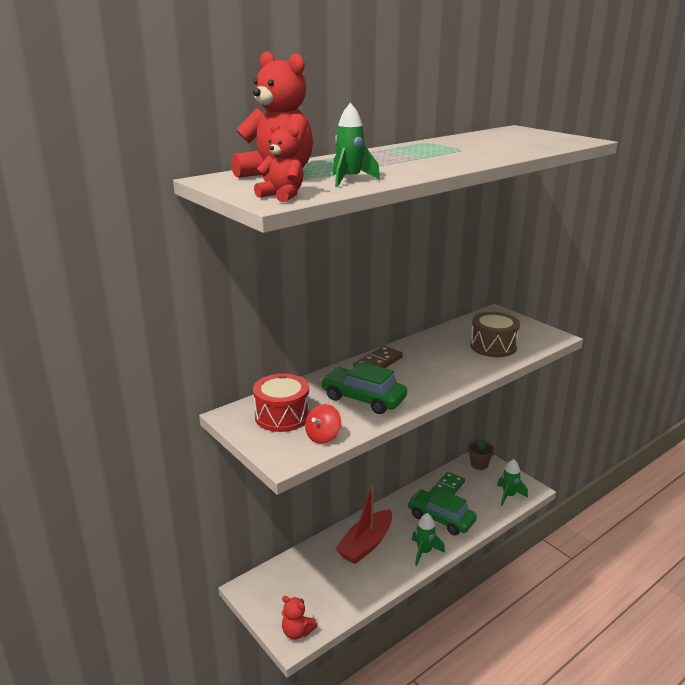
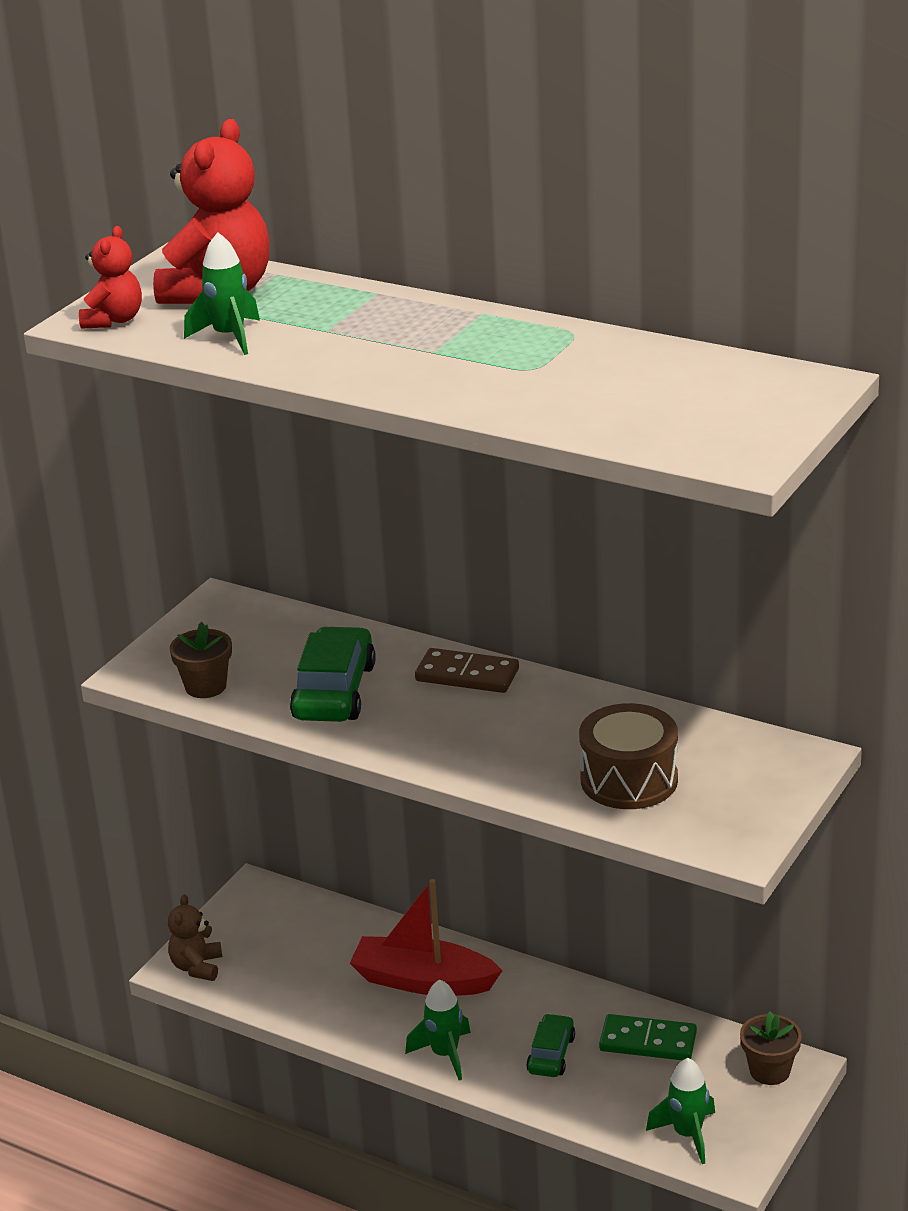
camera: 70 degrees right, 5 degrees up
red drum [253,374,310,432] -> none
red teddy bear [282,596,317,640] -> brown teddy bear [168,894,222,981]
red spinning top [305,404,341,444] -> brown flower pot [169,622,232,698]
green car [407,489,477,535] -> green car [526,1013,575,1077], size x0.58

